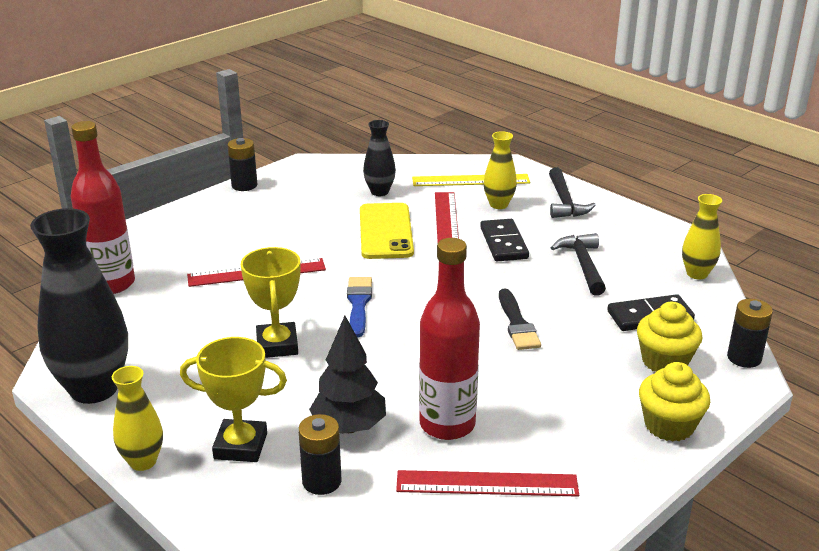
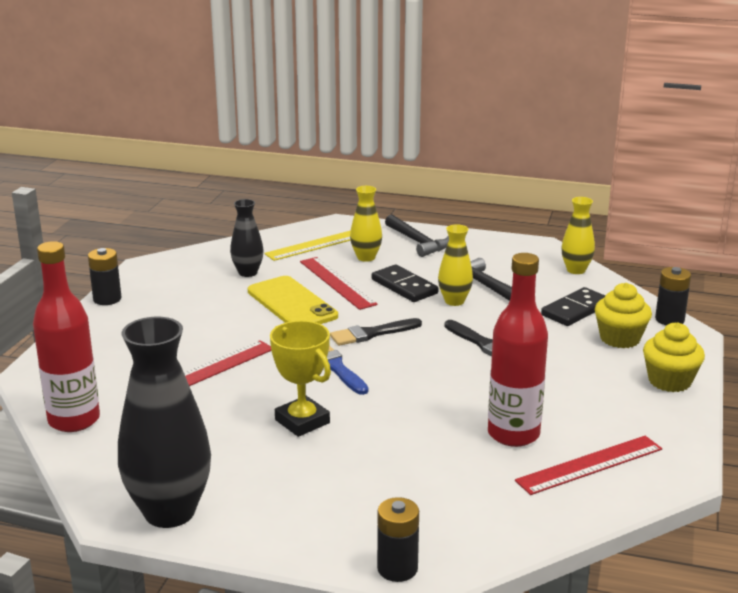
camera: 30 degrees left, 5 degrees down
yellow vase [112,366,163,471] -> yellow vase moved to [438,224,473,306]
yellow trophy [180,337,287,462] -> none
black battery [298,414,342,495] -> black battery moved to [377,497,419,582]
black tree [309,316,386,434] -> none
none -> black brush [330,318,422,346]

